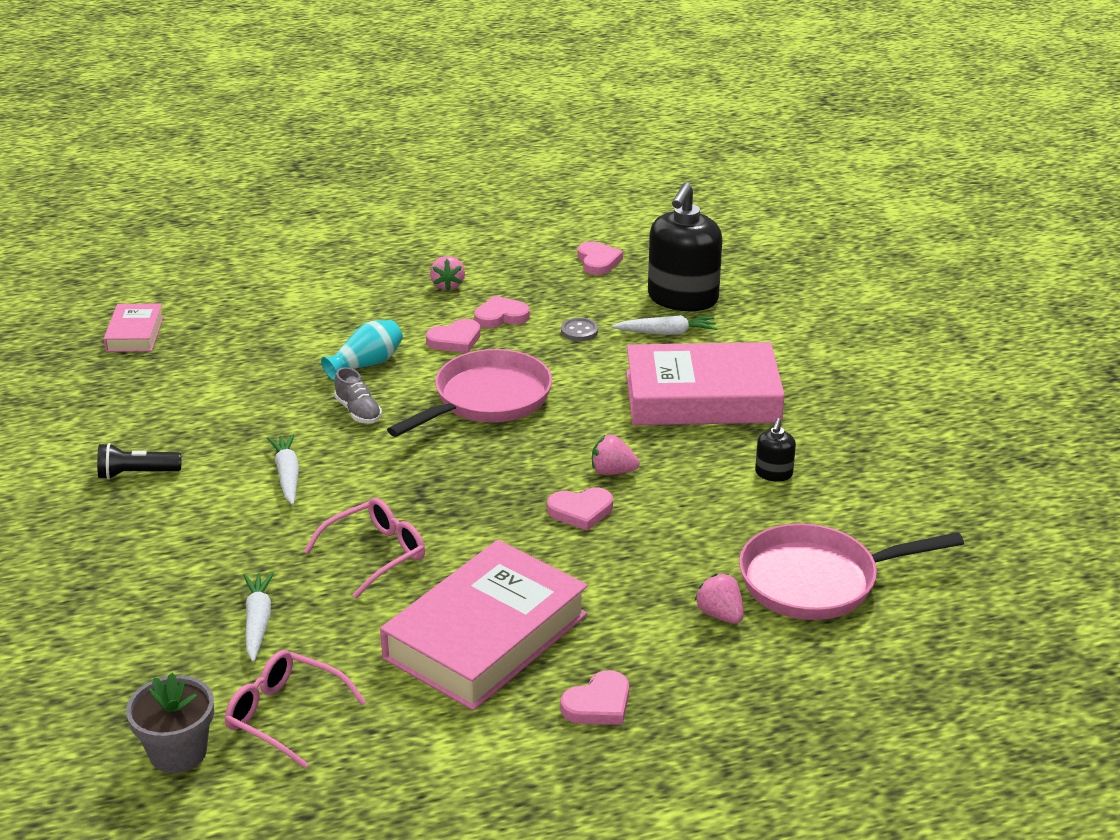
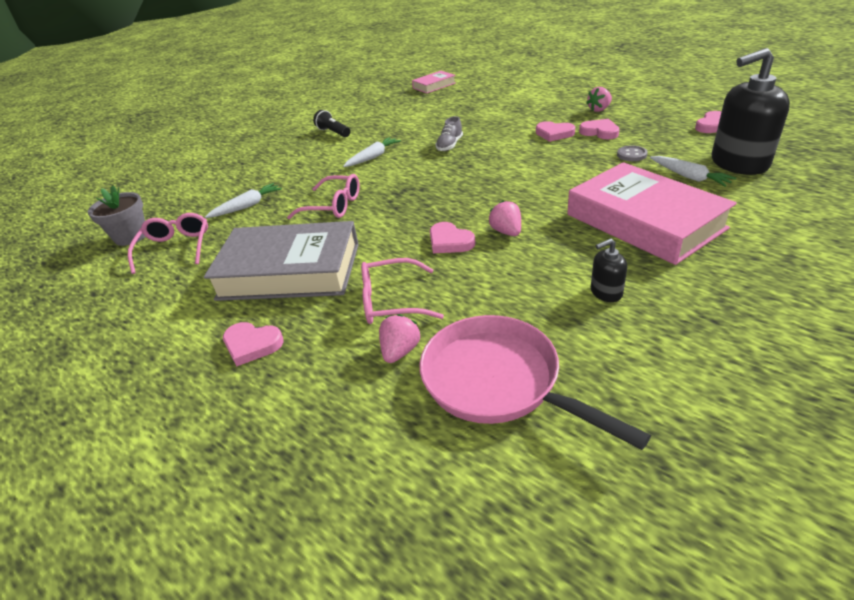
camera: 60 degrees right, 5 degrees up
turquoise vase [321,320,403,381] -> none
pink book [380,540,588,710] -> grey book [204,221,359,301]
pink pan [387,349,552,437] -> none
none -> pink glasses [361,258,444,324]

